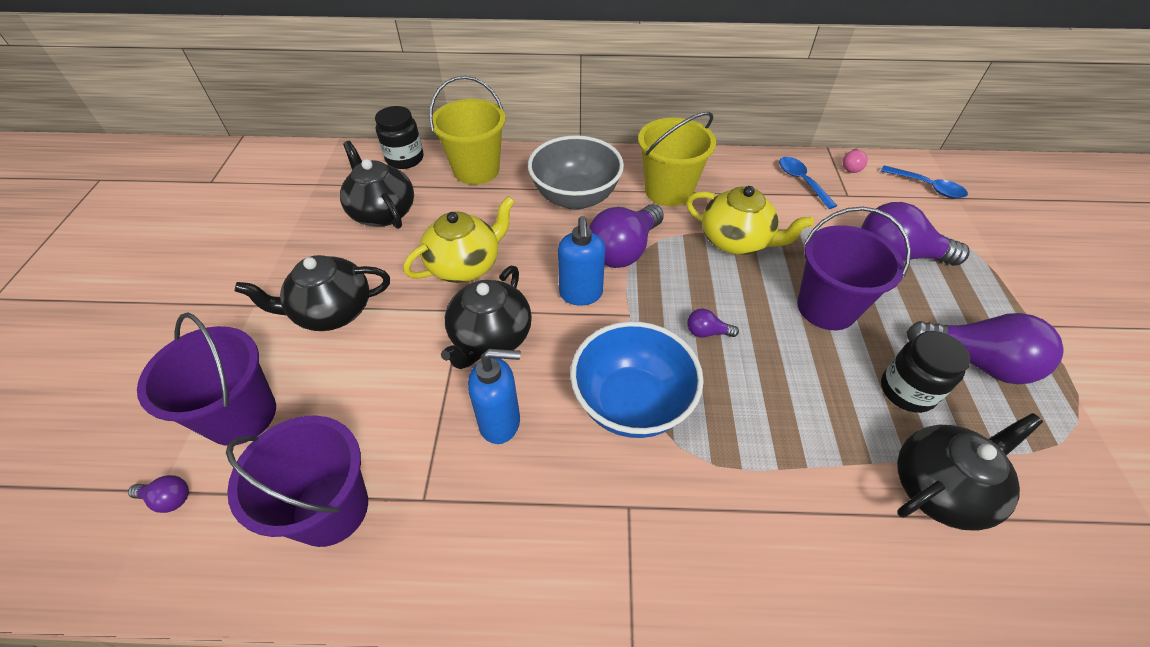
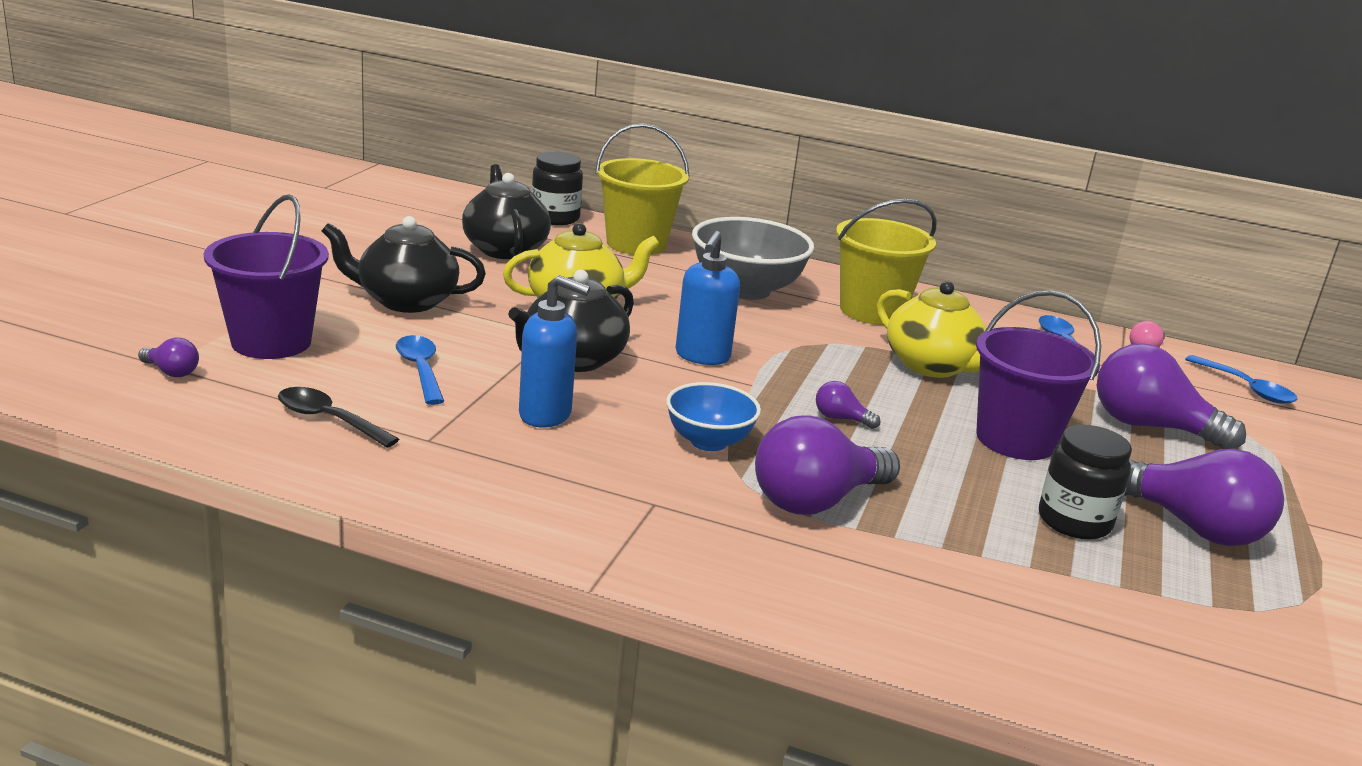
camera: 15 degrees right, 25 degrees down
purple bucket [226,415,368,547] -> black spoon [278,387,399,448]
blue bowl [570,321,704,438] -> blue bowl [666,382,761,451], size x0.60
purple light bulb [589,204,664,268] -> purple light bulb moved to [755,415,900,515]
black teapot [897,413,1043,531] -> none
none -> blue spoon [396,335,444,405]

